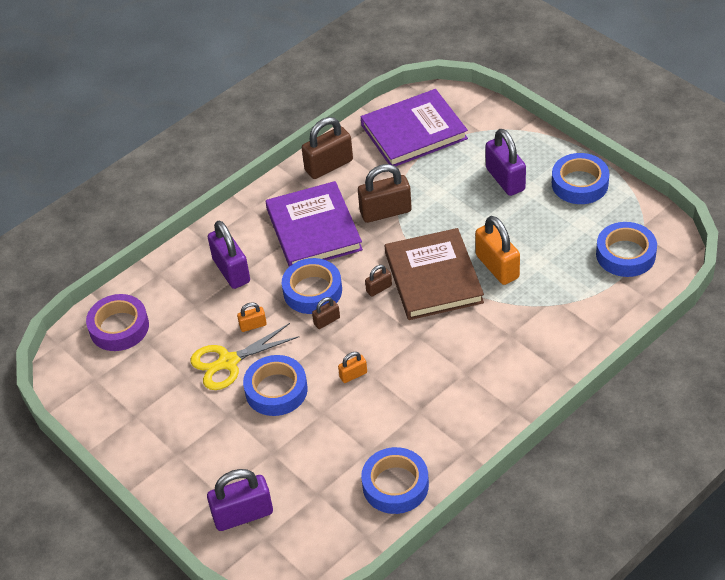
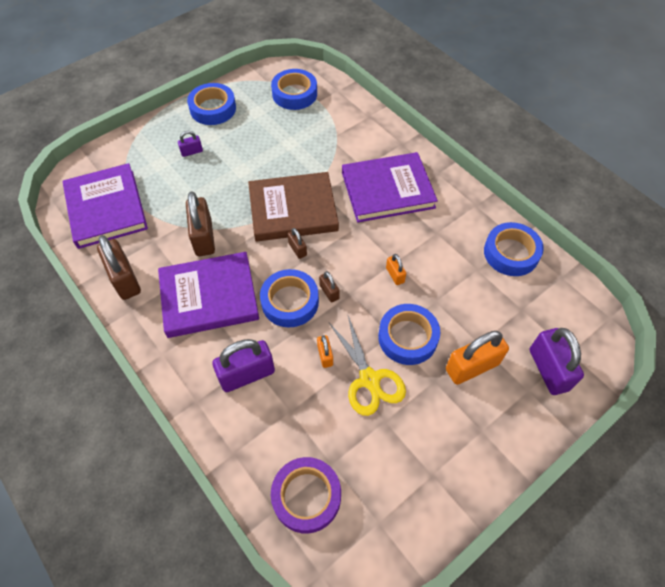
camera: 90 degrees left, 10 degrees up
orange padlock [475,216,520,285] -> orange padlock moved to [446,331,509,385]
purple padlock [486,129,526,196] -> purple padlock [178,131,203,157], size x0.50
none -> purple book [342,152,438,223]

